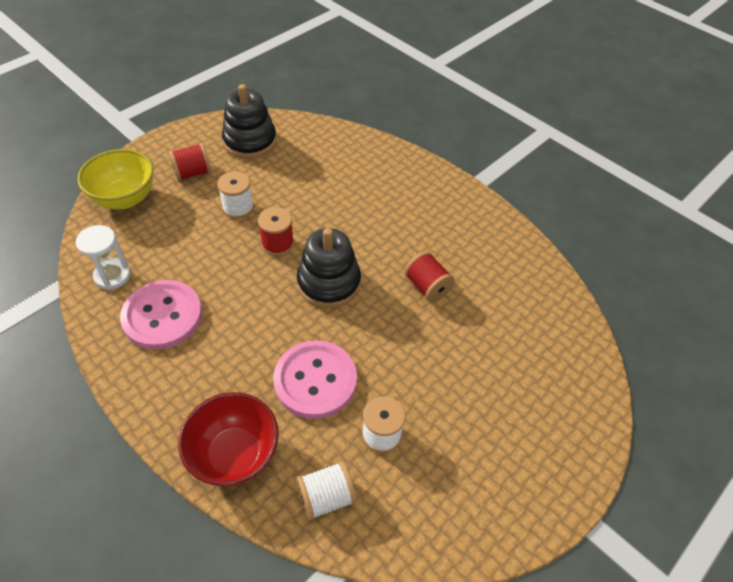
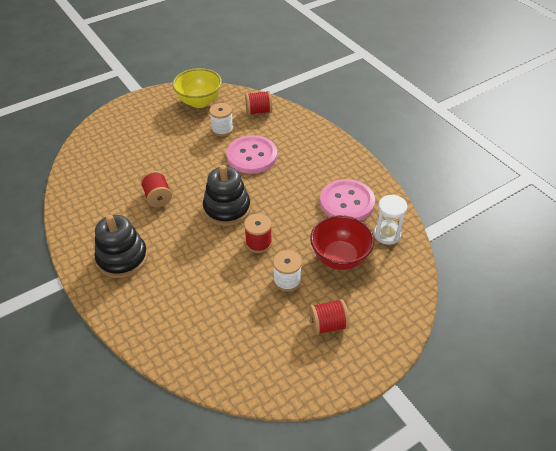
camera: 165 degrees left, 5 degrees down
yellow bowl [77,149,154,209] -> yellow bowl moved to [173,68,222,108]
red bowl [178,392,279,487] -> red bowl moved to [310,215,374,270]
black stacking toy [222,84,277,159] -> black stacking toy moved to [95,215,148,278]
white spool [296,461,357,521] -> red spool [245,91,272,115]

